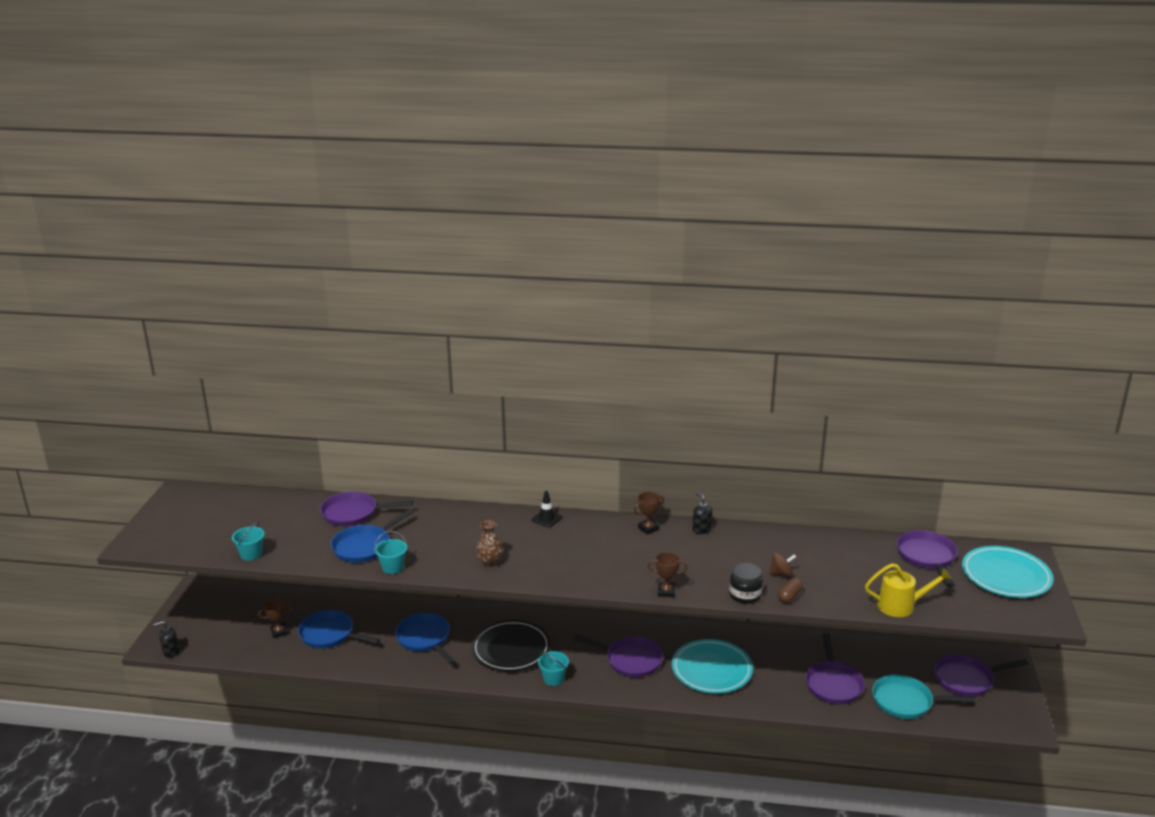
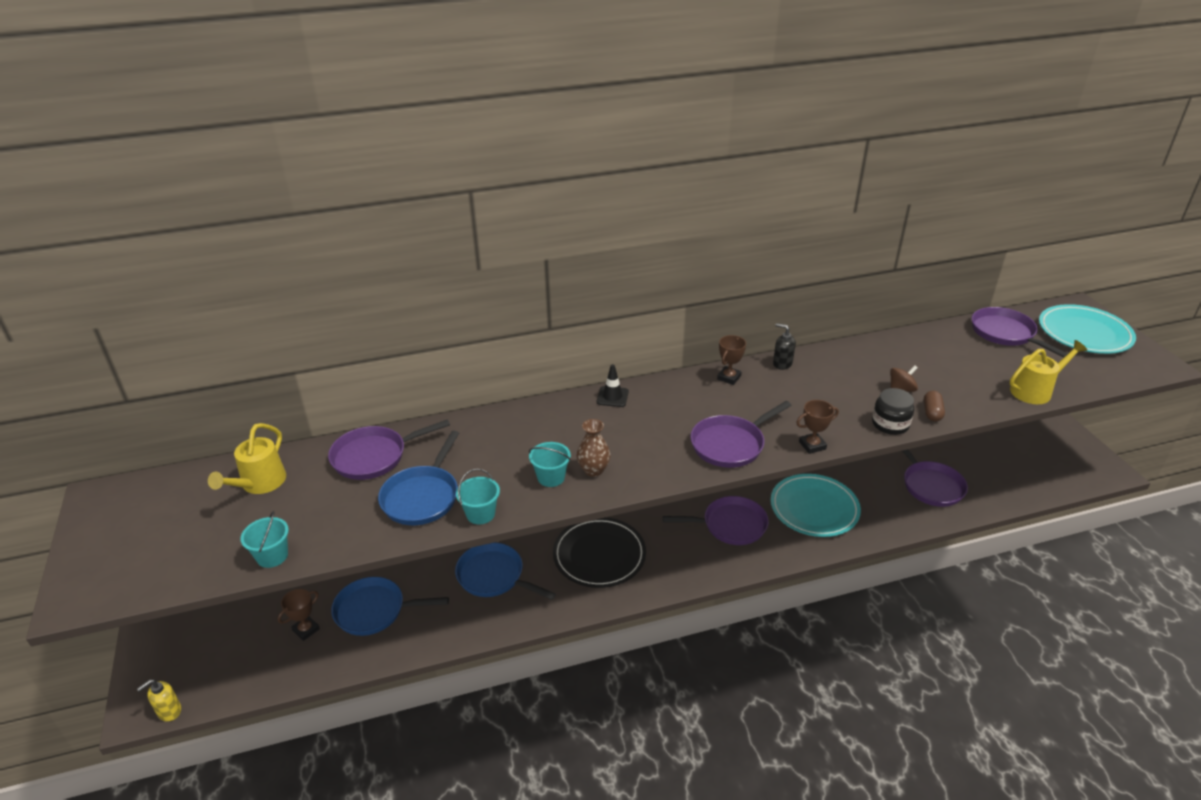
camera: 25 degrees left, 10 degrees up
black soap dispenser [153,621,179,658] -> yellow soap dispenser [137,679,181,722]
turquoise bucket [538,651,569,686] -> turquoise bucket moved to [529,442,571,487]
turquoise pan [872,674,975,719] -> none
purple pan [934,654,1028,697] -> purple pan moved to [690,401,792,468]
none -> yellow watering can [208,423,286,494]

